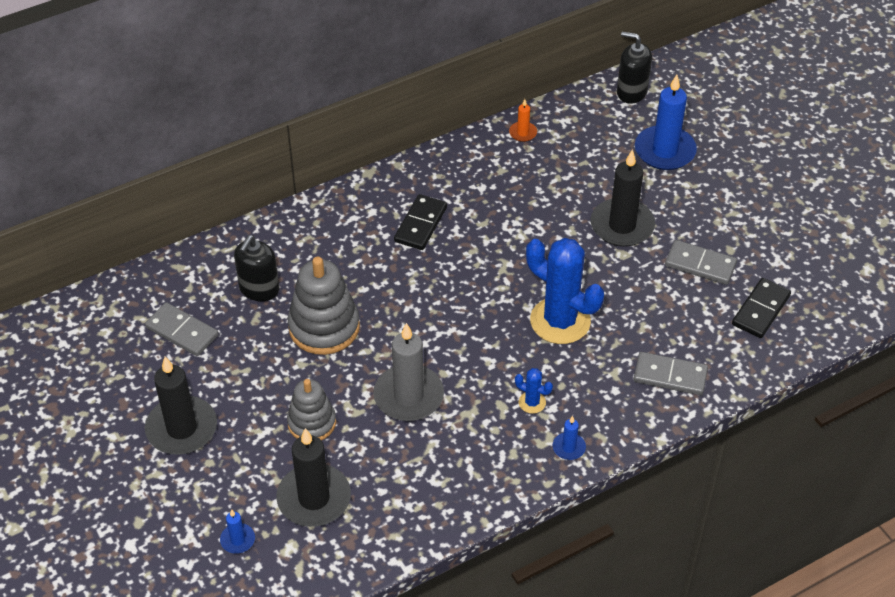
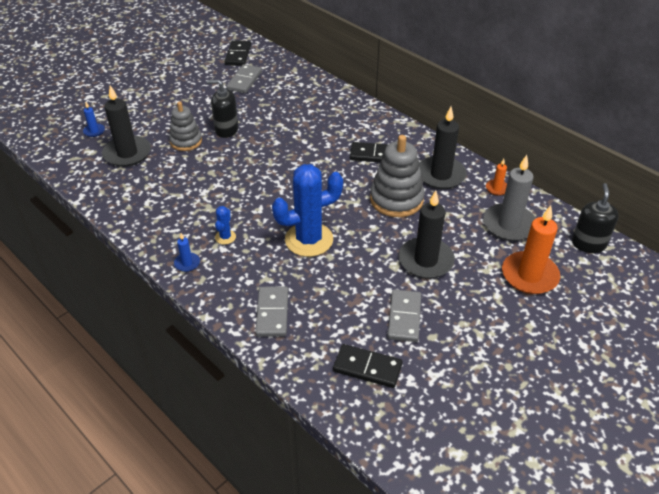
camera: 75 degrees right, 5 degrees down
black candle [145,357,217,455] -> black candle moved to [419,107,467,189]
black soap dispenser [234,235,279,301] -> black soap dispenser moved to [207,80,239,138]
grey stacking toy [288,256,360,355] -> grey stacking toy moved to [370,135,425,217]
grey candle [373,323,444,421] -> grey candle moved to [483,155,536,241]
blue cactus [526,238,604,344] -> blue cactus turned 45 degrees clockwise [272,164,343,257]
blue candle [635,74,697,170] -> orange candle [502,205,560,294]
none -> black domino [224,40,251,66]

